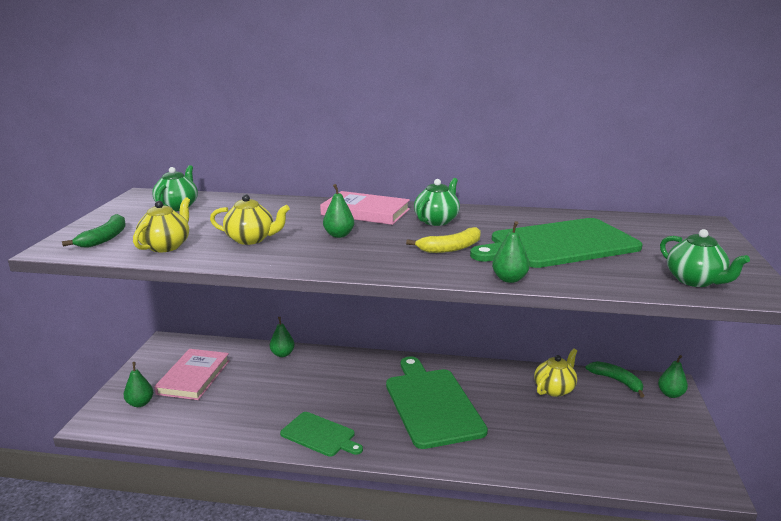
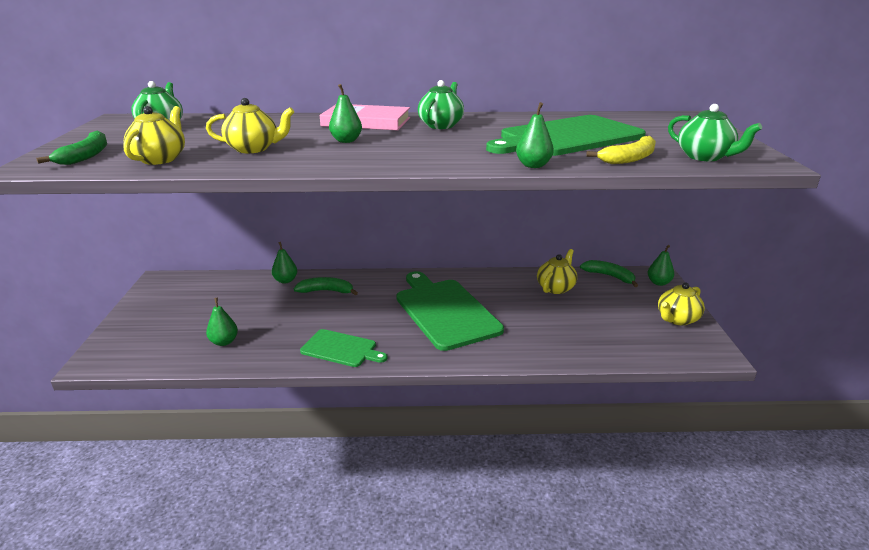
camera: 10 degrees left, 5 degrees up
green pear [123,362,153,407] -> green pear moved to [206,298,238,346]
pink book [154,349,230,400] -> none
yellow banana [406,227,481,253] -> yellow banana moved to [586,136,656,164]
none -> green banana [294,277,358,295]
none -> yellow teapot [658,283,705,325]

